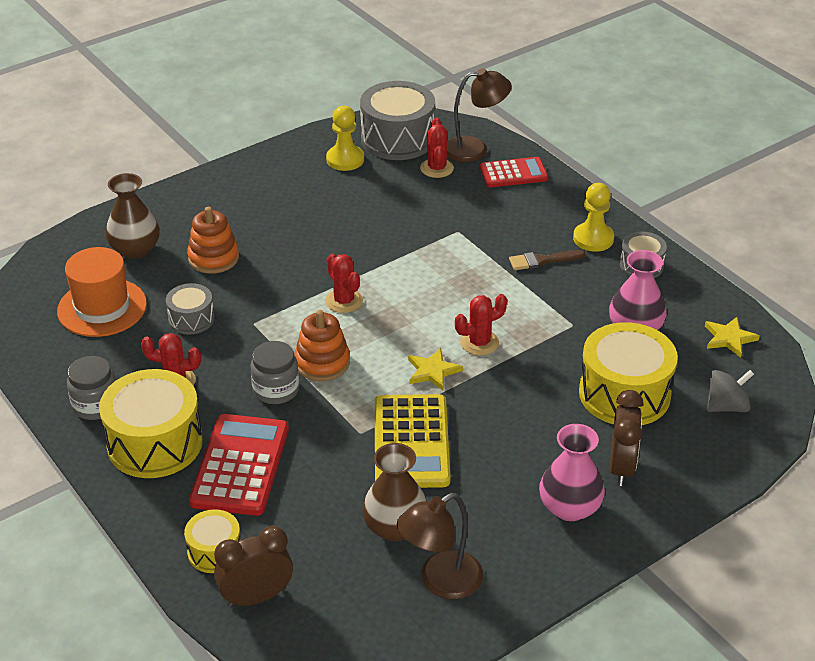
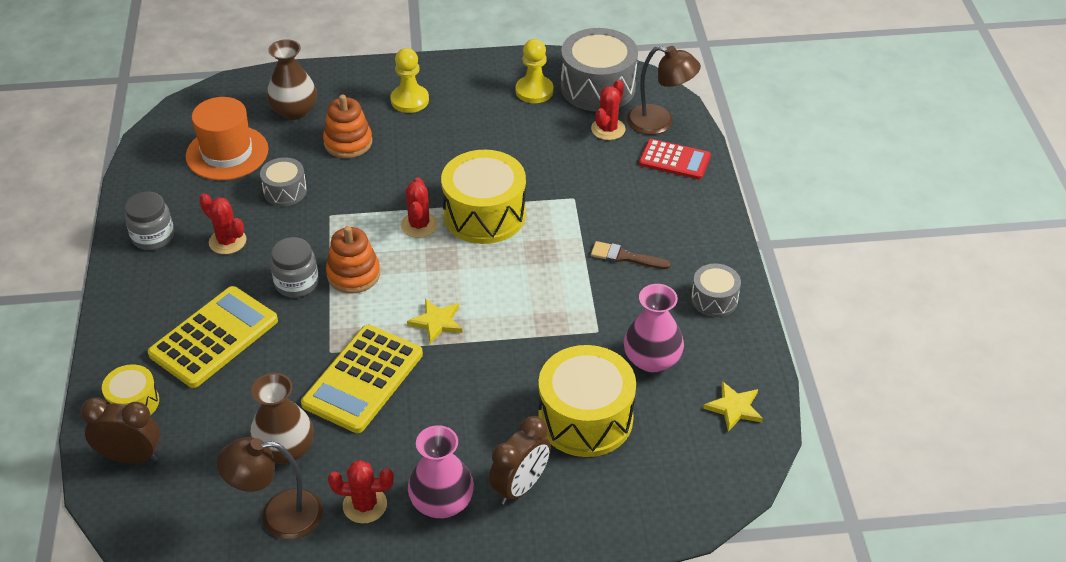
camera: 30 degrees right, 5 degrees up
yellow drum [99,369,203,478] -> yellow drum moved to [441,150,526,244]
red calculator [189,414,289,516] -> yellow calculator [148,286,278,388]
red cactus [455,294,507,356] -> red cactus moved to [328,460,394,524]
yellow pawn [573,183,614,252] -> yellow pawn moved to [390,48,429,113]
grey spinning top [707,370,754,412] -> none

